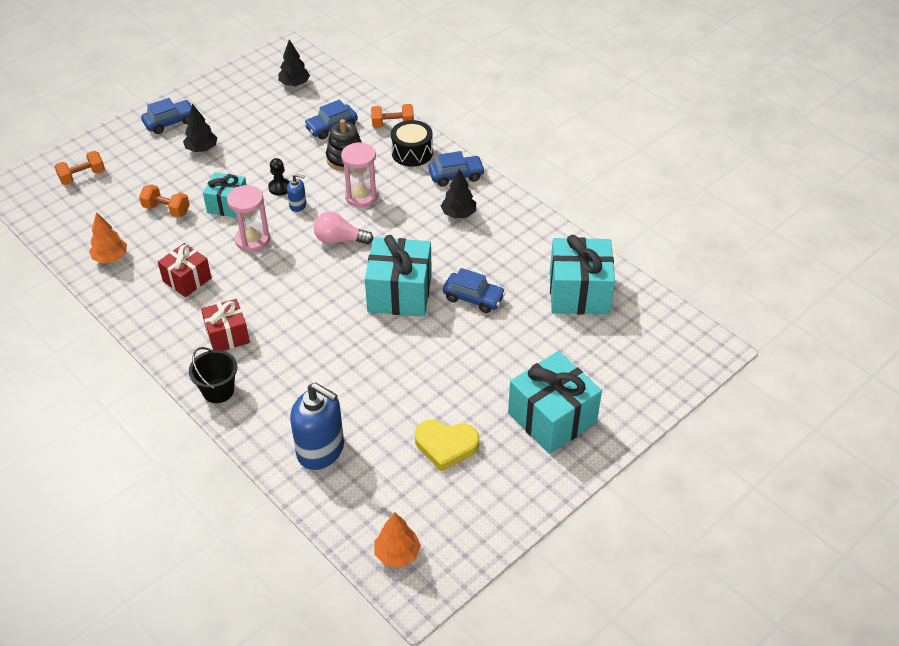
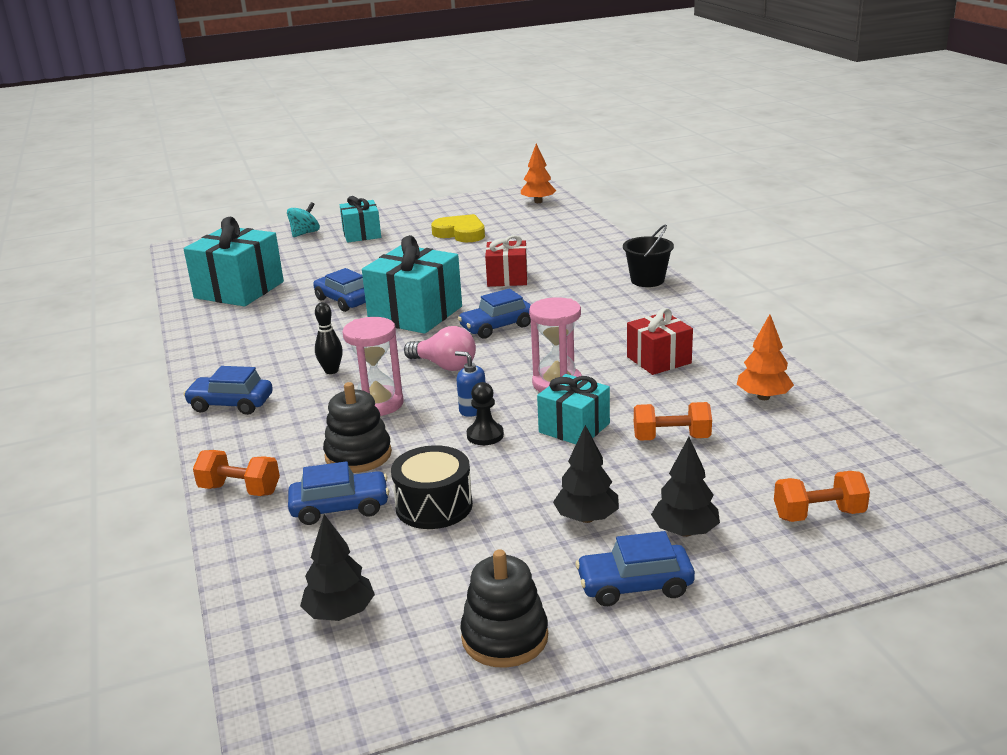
camera: 155 degrees left, 20 degrees down
orange dumbbell [139,184,190,218] -> orange dumbbell turned 45 degrees counterclockwise [634,402,712,441]
red gift [201,299,250,351] -> red gift moved to [485,235,528,287]
blue soap dispenser [290,382,344,470] -> none
black drum [391,120,433,167] -> black drum moved to [391,445,473,529]
black tree [441,169,476,219] -> black tree moved to [651,437,720,537]
turquoise gift [508,351,602,454] -> turquoise gift [340,196,381,243], size x0.60
none -> turquoise spinning top [287,202,320,237]
none -> black bowling pin [315,302,343,374]
none -> blue car [458,289,531,339]
none -> black stacking toy [460,549,548,668]

